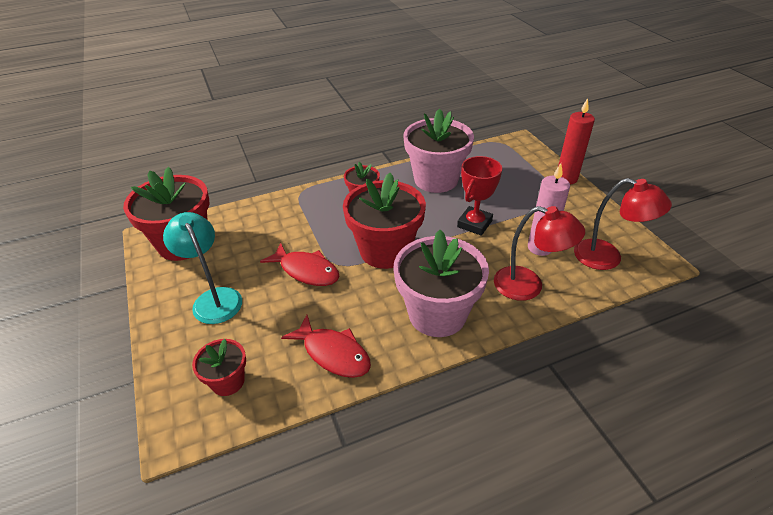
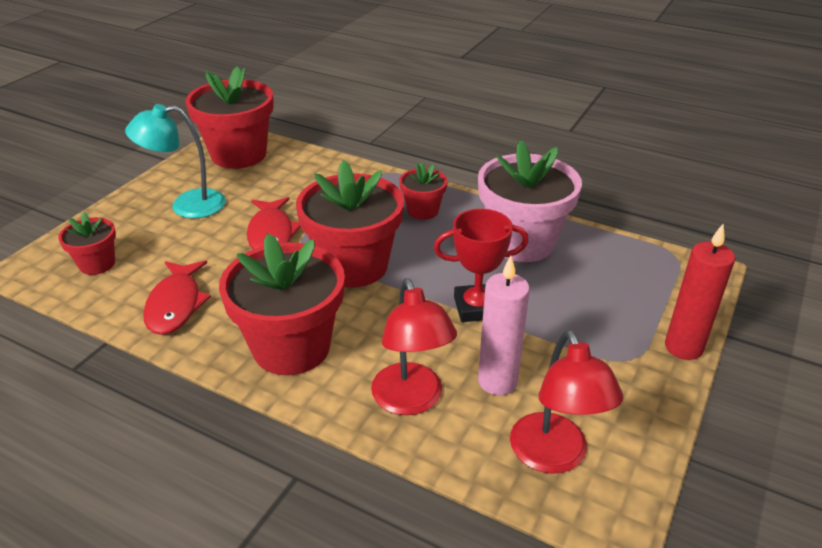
camera: 50 degrees right, 5 degrees down
turquoise lamp [163,212,242,324] -> turquoise lamp turned 120 degrees counterclockwise [125,104,226,218]
pink flower pot [393,230,489,337] -> red flower pot [219,233,345,375]

